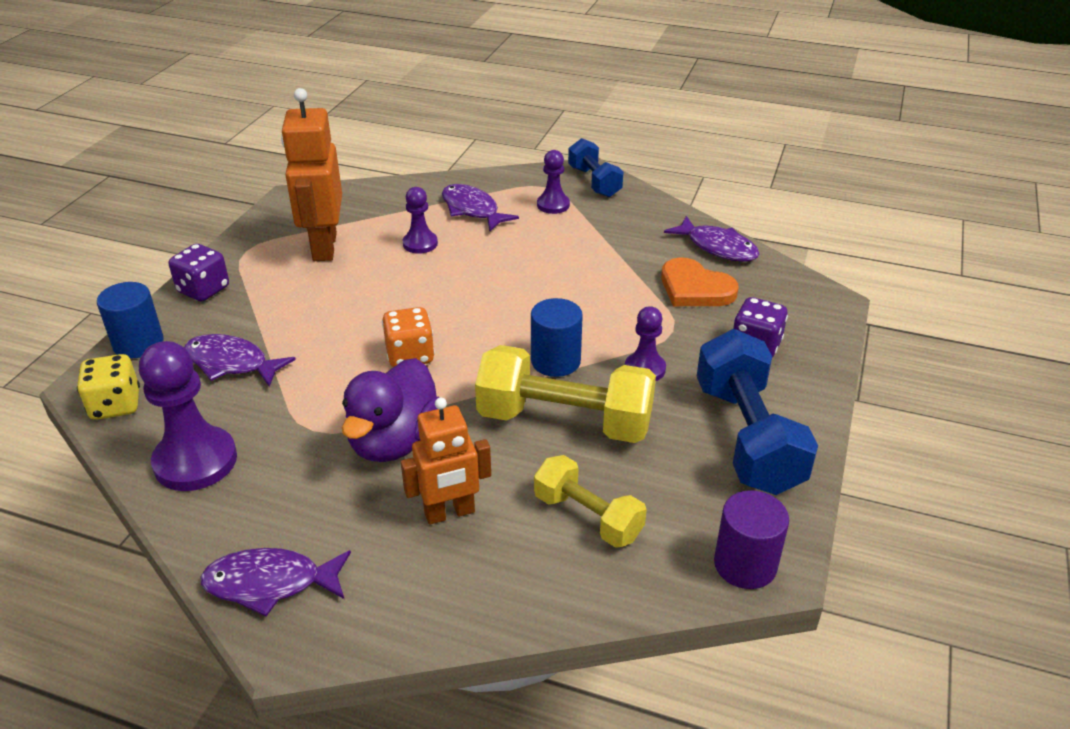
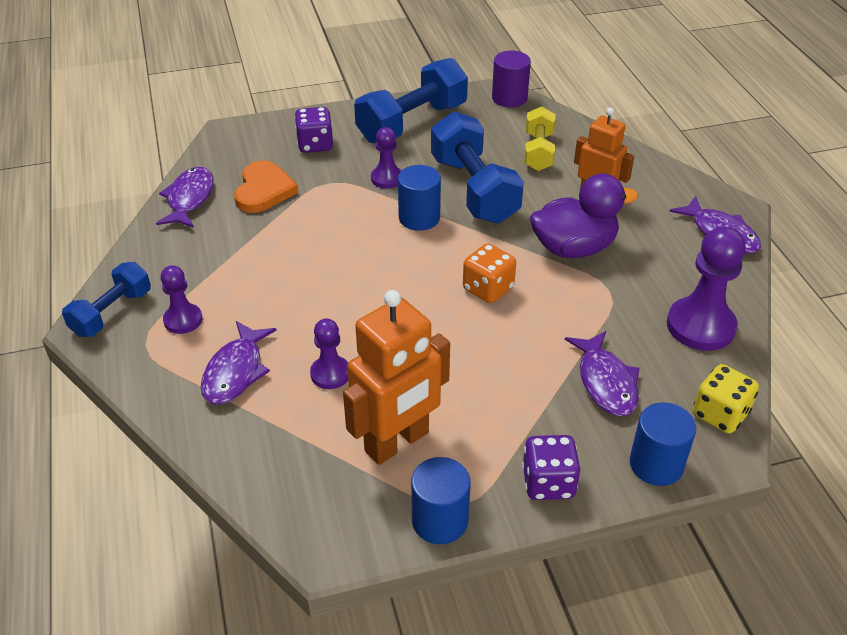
camera: 125 degrees left, 5 degrees up
yellow dumbbell [475,345,656,443] -> blue dumbbell [431,111,524,223]
none -> blue cylinder [411,457,471,544]

